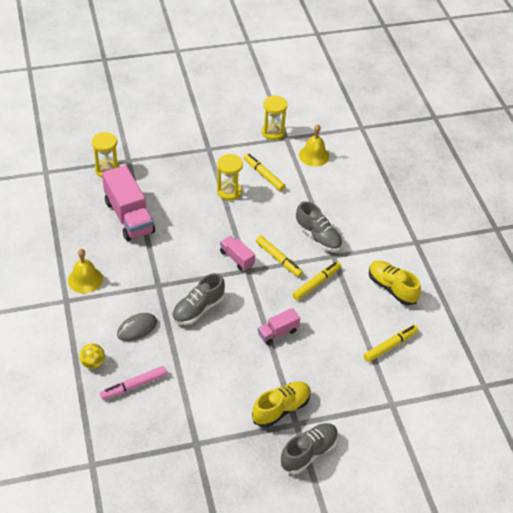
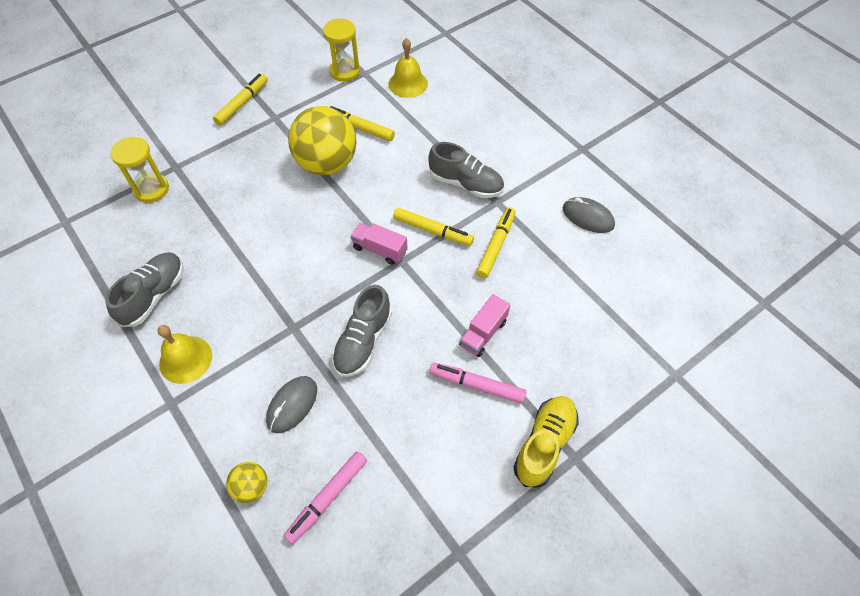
camera: 20 degrees left, 10 degrees up
pink truck [102,165,155,241] -> none
yellow hourglass [217,154,243,201] -> yellow ball [288,106,356,175]
grey shoe [280,423,338,474] -> grey shoe moved to [105,252,184,327]
yellow marker [364,325,419,362] -> yellow marker moved to [213,74,268,126]
yellow shoe [369,261,421,305] -> grey mouse [563,197,615,233]
none -> pink marker [430,363,527,404]

